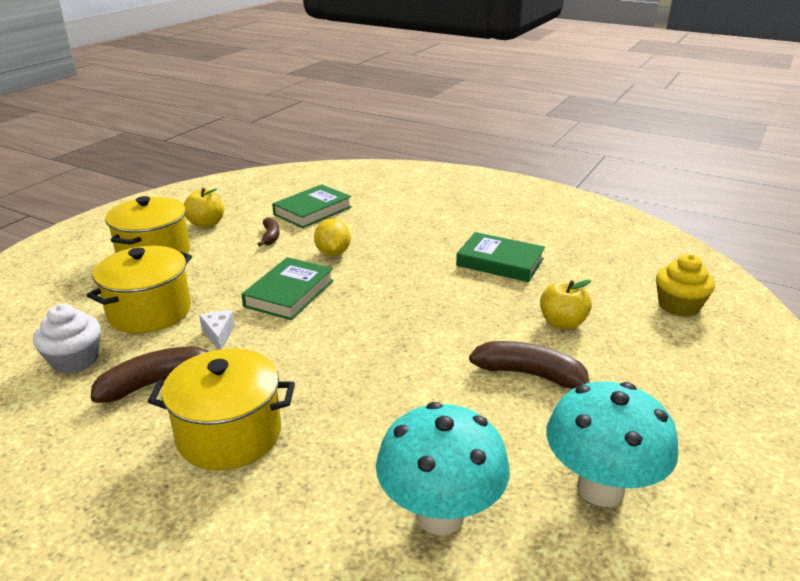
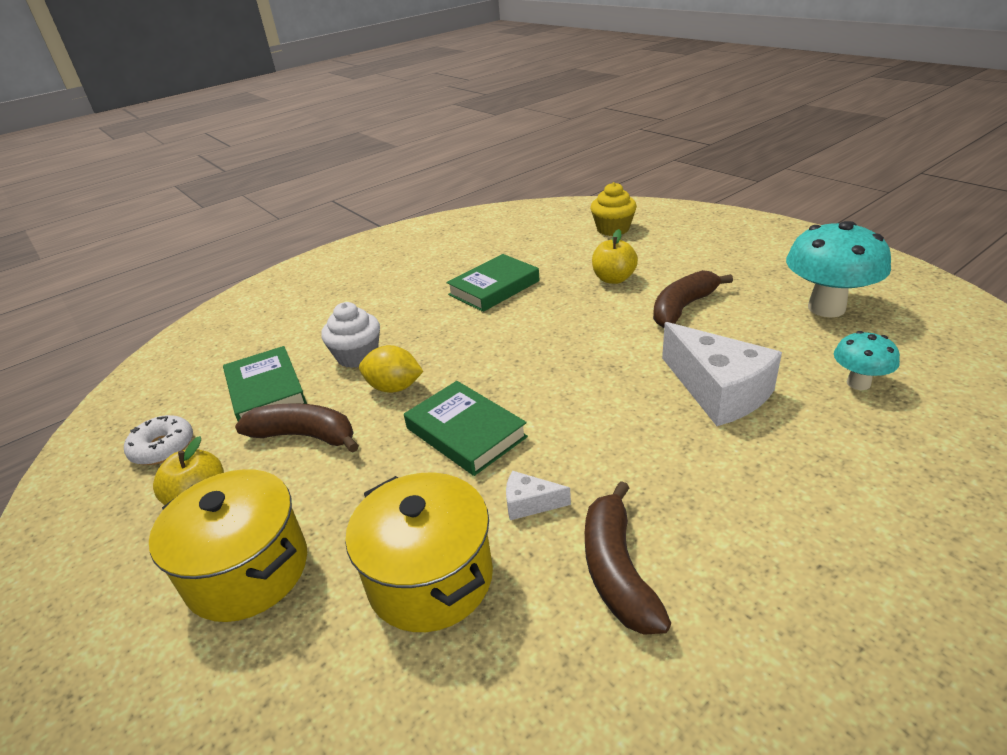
camera: 65 degrees left, 5 degrees up
white cupcake [33,304,101,374] -> white cupcake moved to [321,302,380,368]
yellow pot [148,349,295,470] -> none
brown banana [258,217,280,246] -> brown banana [235,403,359,453], size x1.73
turquoise mushroom [376,402,510,535] -> turquoise mushroom [834,331,900,390], size x0.54
none -> white donut [124,415,193,465]
none -> white cheese [662,322,782,426]

